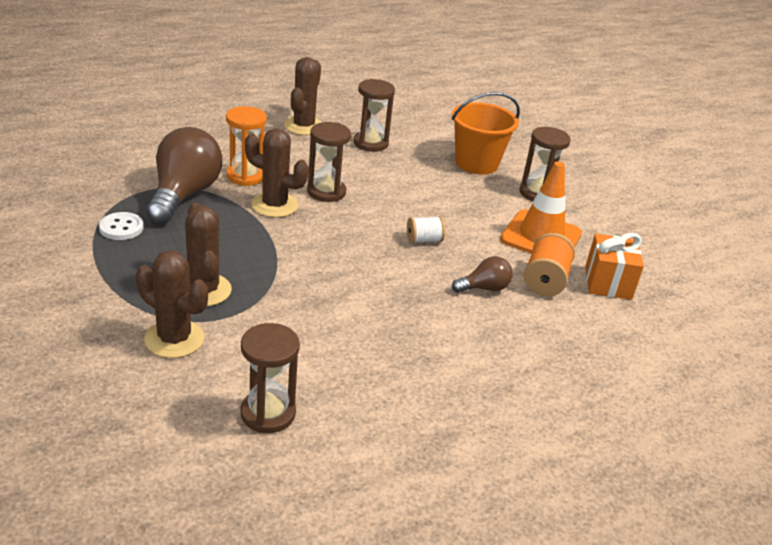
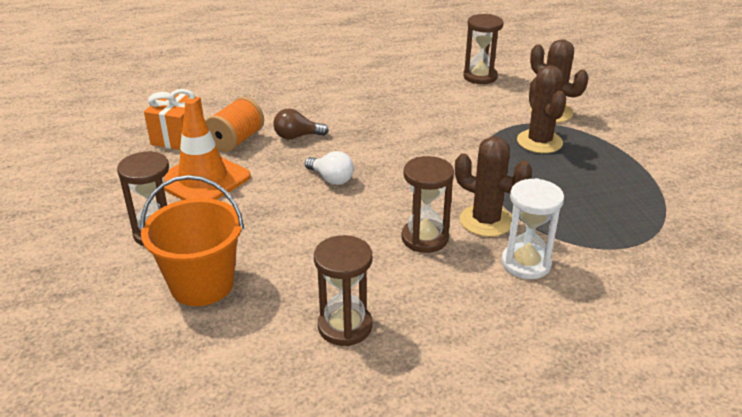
camera: 165 degrees left, 0 degrees up
white button [99,212,144,240] -> none
brown light bulb [146,127,222,224] -> none
orange hourglass [226,106,267,186] -> white hourglass [501,178,564,279]
brown cactus [284,57,322,135] -> none
white spool [407,216,445,243] -> white light bulb [305,151,354,185]

